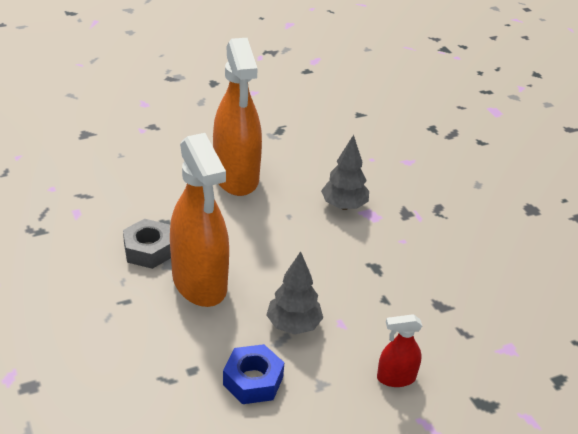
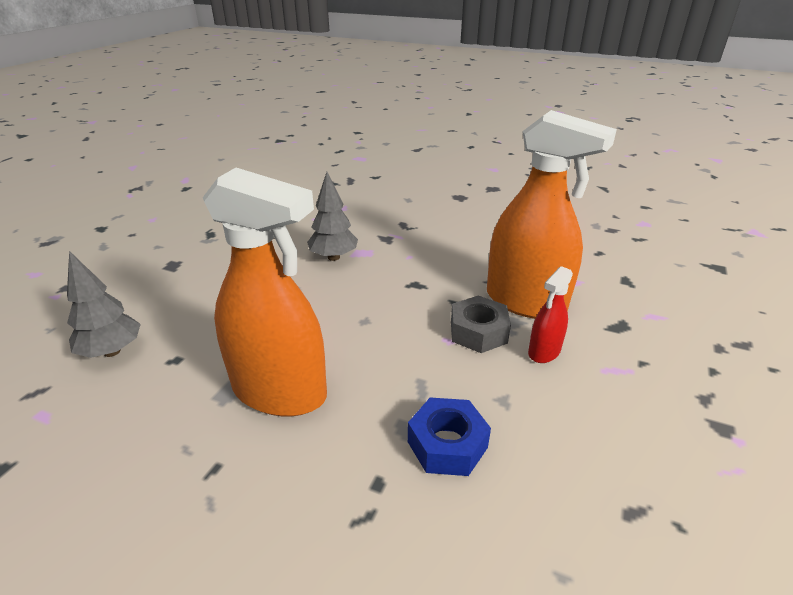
camera: 40 degrees left, 5 degrees down
grey nut [123,219,171,269] -> grey nut moved to [451,296,511,353]
orange spray bottle [213,38,262,196] -> orange spray bottle moved to [487,110,617,319]
grey tree [267,251,323,335] -> grey tree moved to [67,251,141,358]

